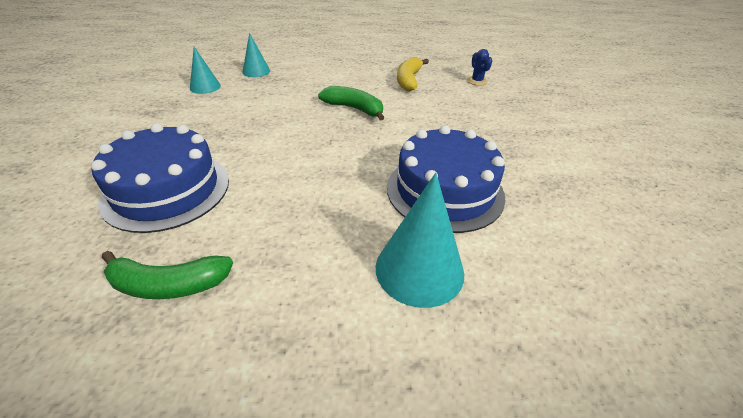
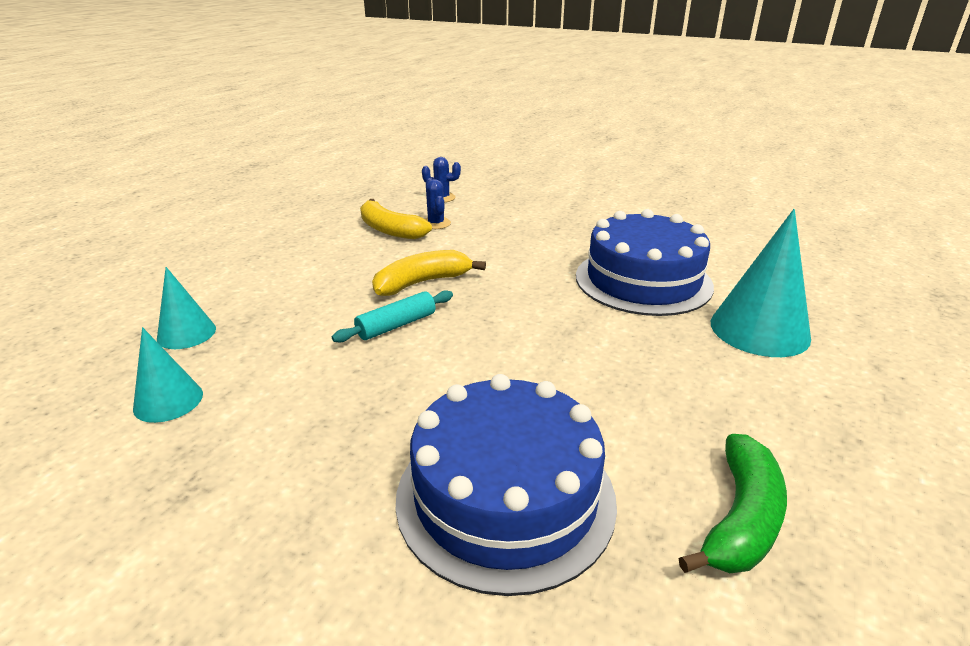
camera: 60 degrees left, 10 degrees down
green banana [318,86,385,120] -> yellow banana [372,250,486,296]
none -> turquoise rolling pin [332,290,453,343]
none -> blue cactus [425,178,451,229]

